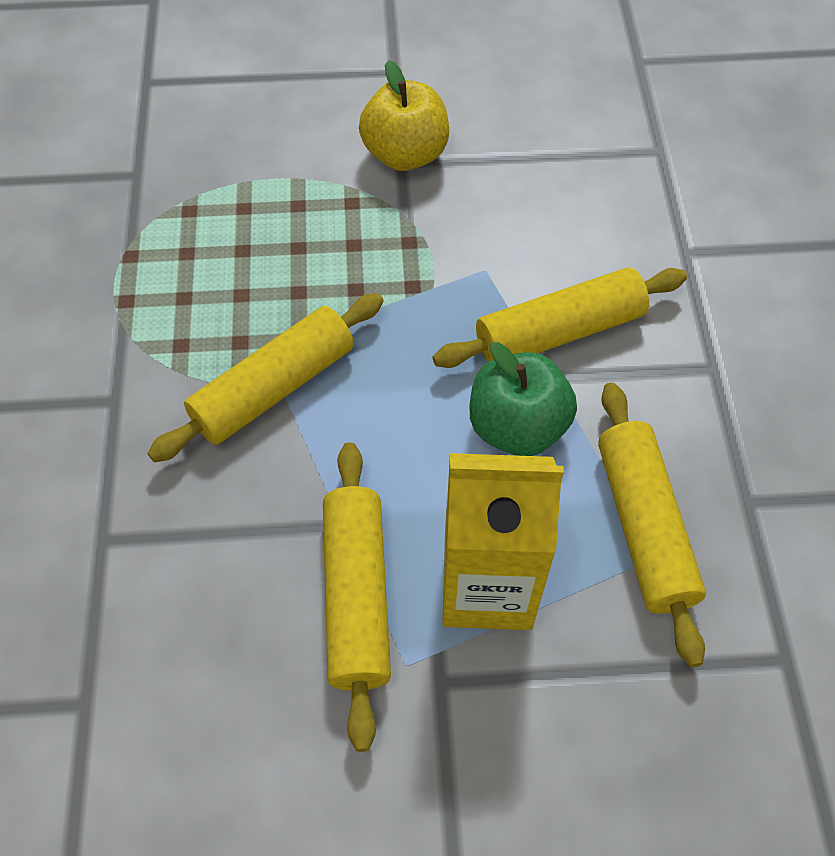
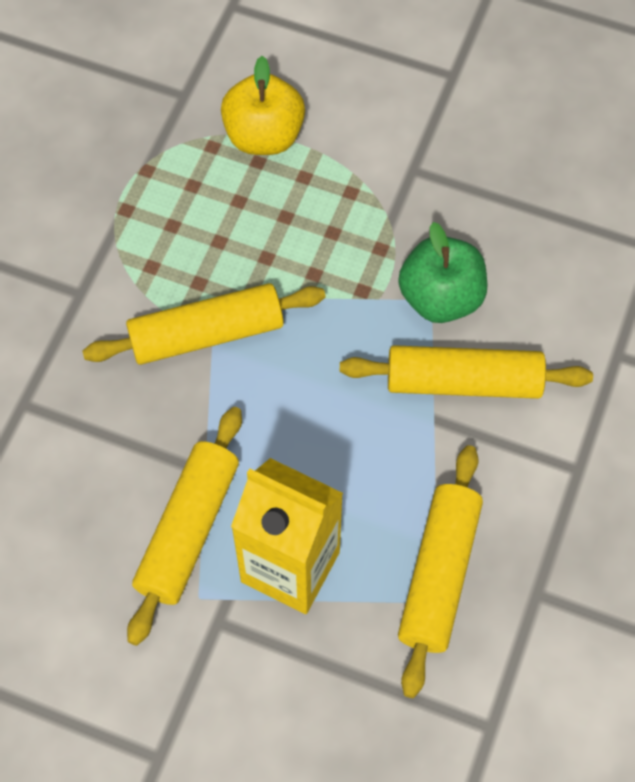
camera: 25 degrees right, 5 degrees up
yellow apple [359,60,449,171] -> yellow apple moved to [221,56,305,155]
green apple [470,342,577,456] -> green apple moved to [398,222,487,323]

